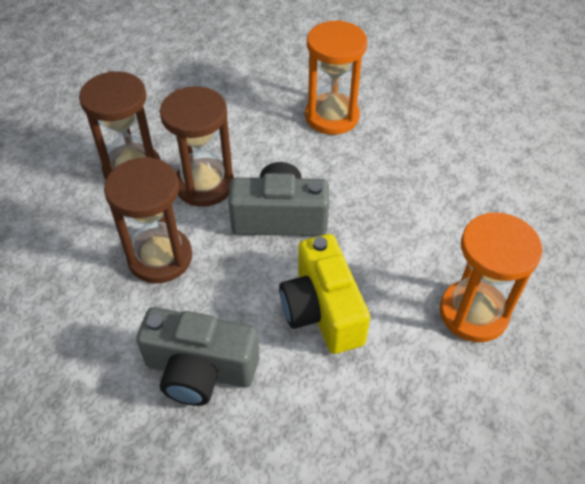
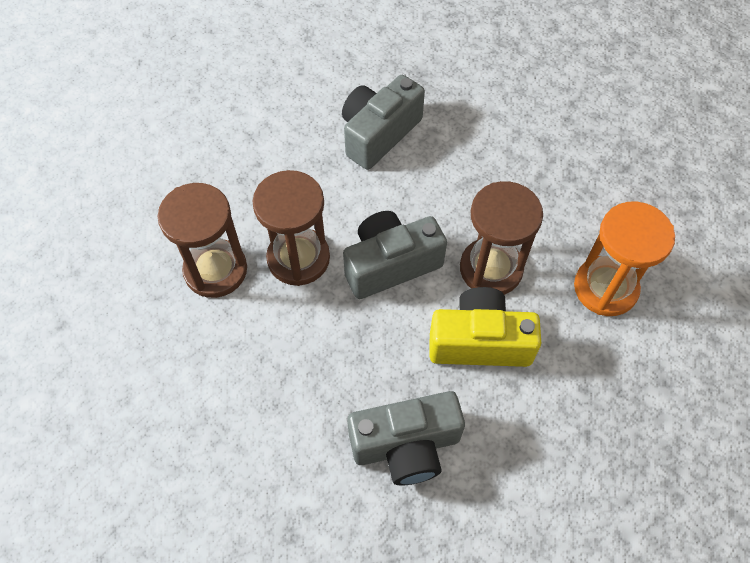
camera: 25 degrees left, 10 degrees up
brown hourglass [104,157,192,283] -> brown hourglass moved to [460,181,543,295]
yellow camera [279,234,370,354] -> yellow camera turned 135 degrees clockwise [430,287,541,367]
orange hourglass [305,20,367,135] -> grey camera [342,75,425,170]

